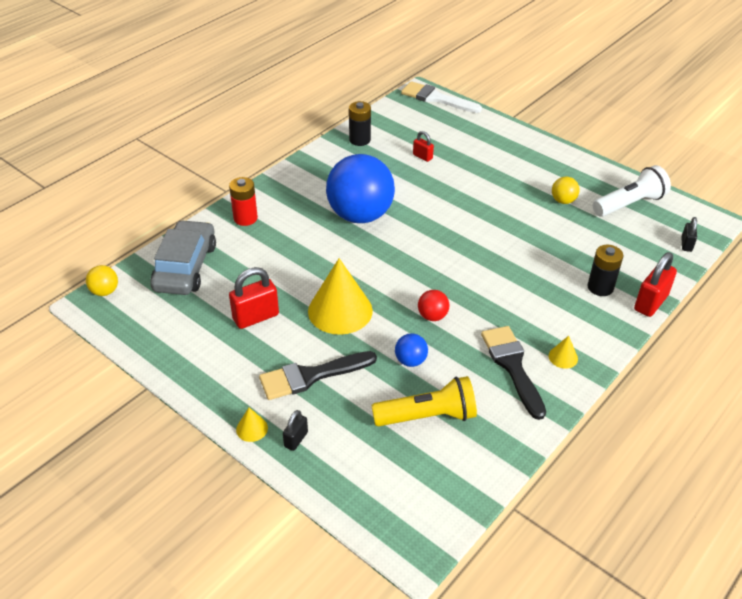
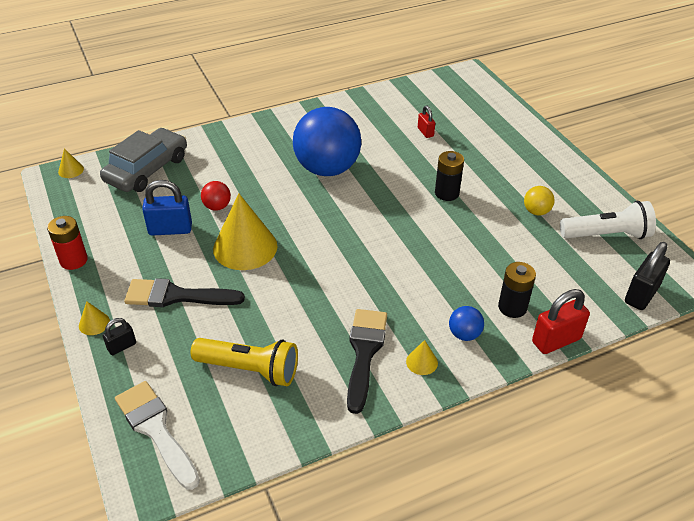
camera: 25 degrees right, 0 degrees up
yellow ball [86,265,118,296] -> yellow cone [58,148,84,178]
red battery [229,177,258,226] -> red battery moved to [47,216,88,270]
red padlock [229,267,279,329] -> blue padlock [142,180,192,236]
black battery [349,101,371,146] -> black battery moved to [435,151,464,201]
blue ball [395,333,428,367] -> blue ball moved to [449,306,484,341]
white brush [401,81,482,113] -> white brush moved to [115,381,200,490]
red ball [418,290,450,321] -> red ball moved to [201,181,231,211]
black padlock [681,217,697,252] -> black padlock [625,242,670,310], size x1.78

